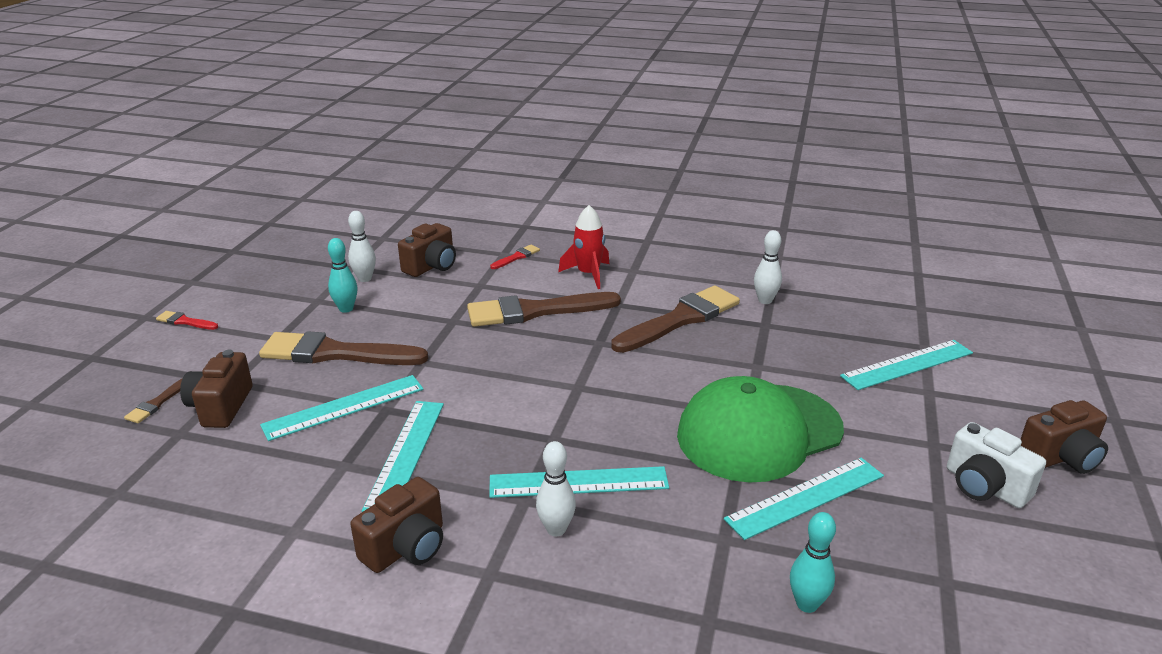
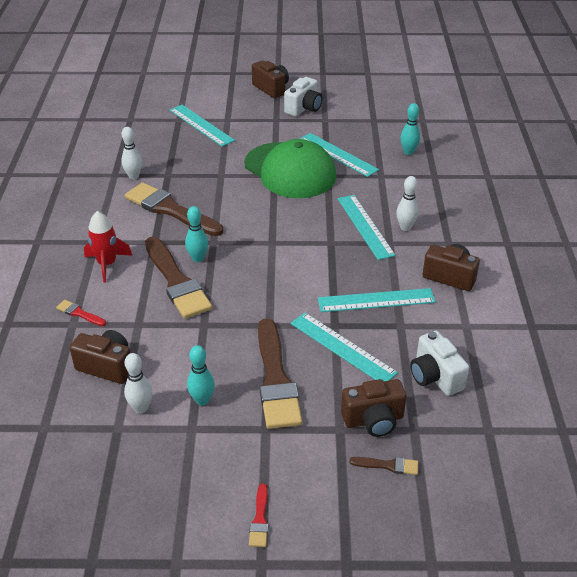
camera: 105 degrees left, 10 degrees up
none -> turquoise bowling pin [185,206,208,262]
none -> white camera [410,331,469,396]

